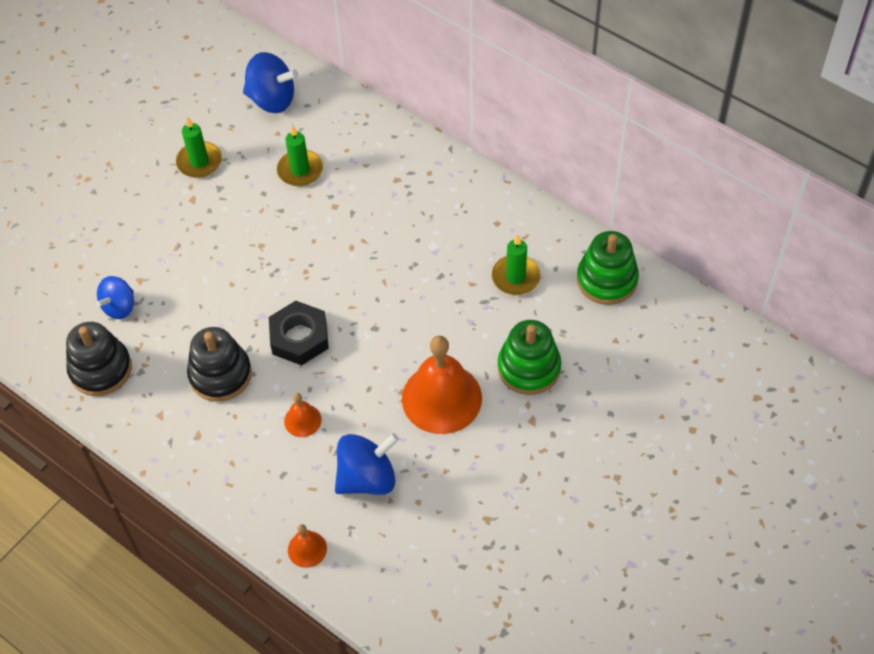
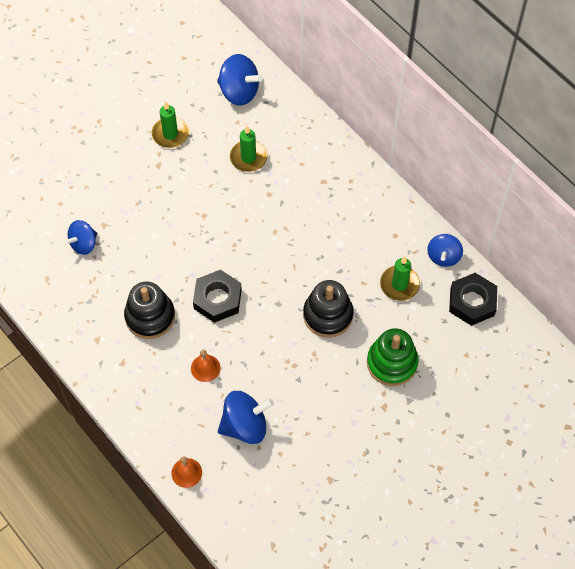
camera: 10 degrees right, 5 degrees up
black stacking toy [66,322,132,396] -> black stacking toy moved to [303,280,354,338]
orange bell [402,336,482,434] -> none
green stacking toy [577,231,639,305] -> black nut [449,273,497,326]
none -> blue spinning top [427,234,463,267]

